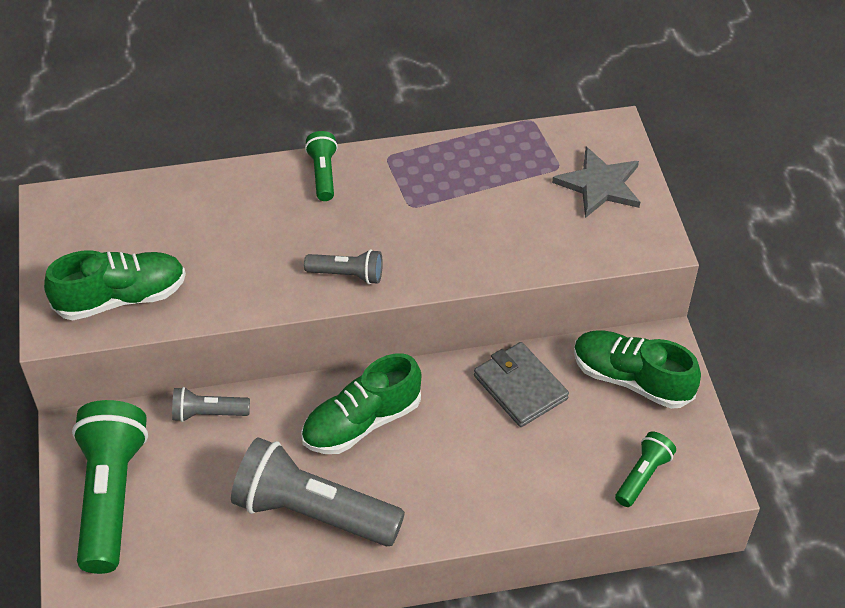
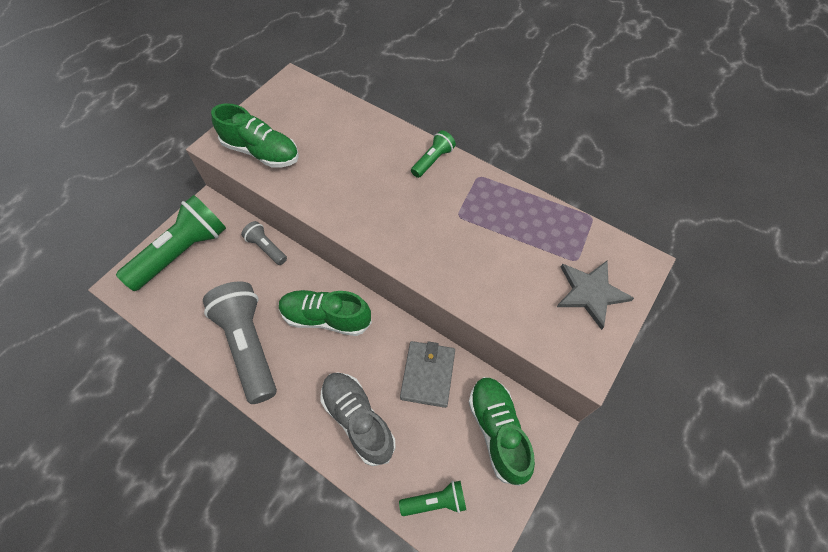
camera: 45 degrees right, 10 degrees up
grey flashlight [304,249,383,284] -> none
none -> grey shoe [321,372,395,466]

